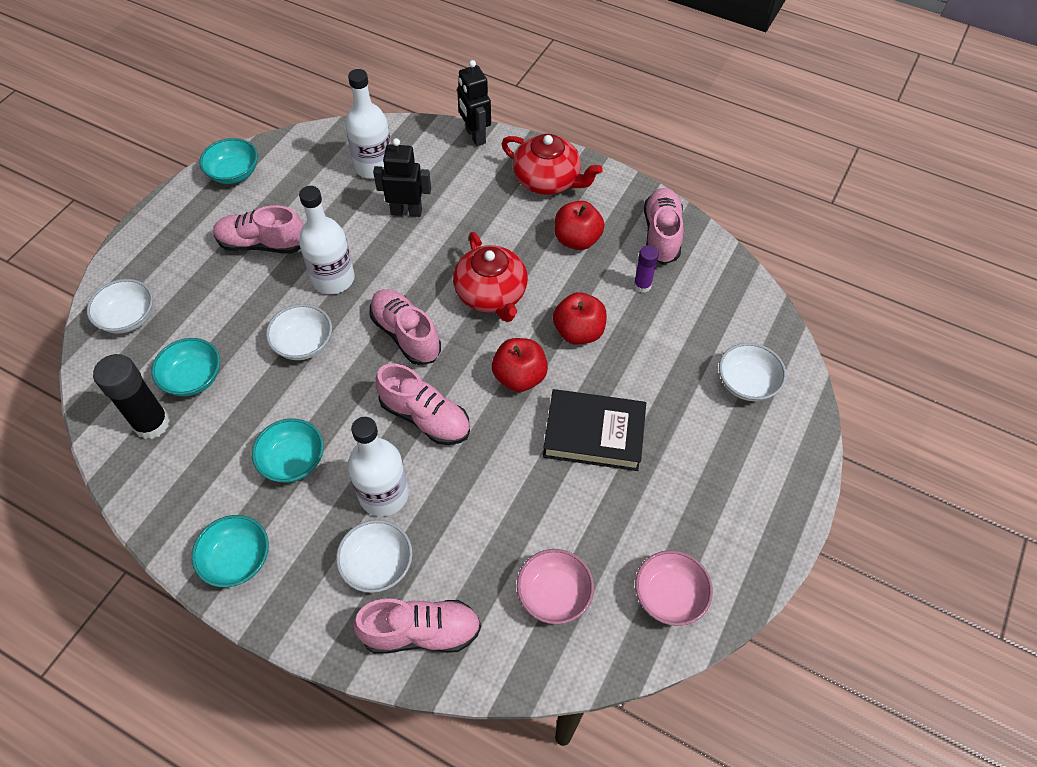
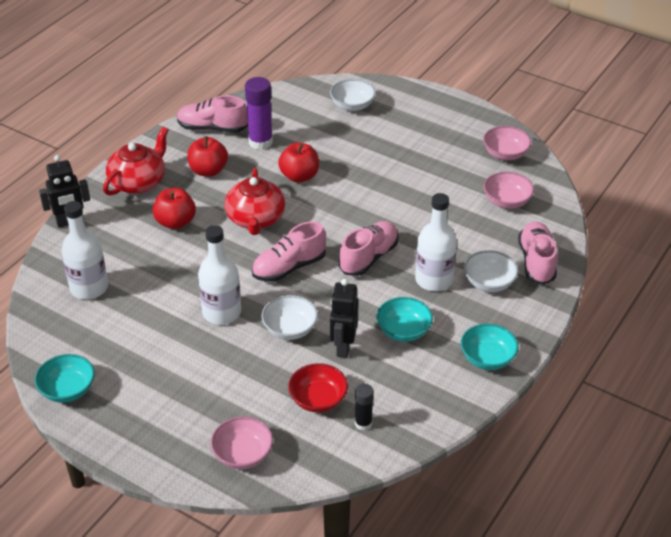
camera: 85 degrees left, 15 degrees down
white bowl [87,279,153,333] -> pink bowl [210,417,273,469]
black glue stick [93,354,170,439] -> black glue stick [355,384,374,430], size x0.57
turquoise bowl [151,338,220,396] -> red bowl [288,363,348,413]
pink shoe [213,205,304,254] -> none
black robot [373,138,431,217] -> black robot moved to [330,279,358,358]
red teapot [453,232,528,322] -> red teapot turned 105 degrees clockwise [225,168,285,235]
red apple [492,338,548,392] -> red apple moved to [153,188,196,229]
black book [543,389,646,471] -> none
purple glue stick [634,245,659,293] -> purple glue stick [245,77,273,150], size x1.76

